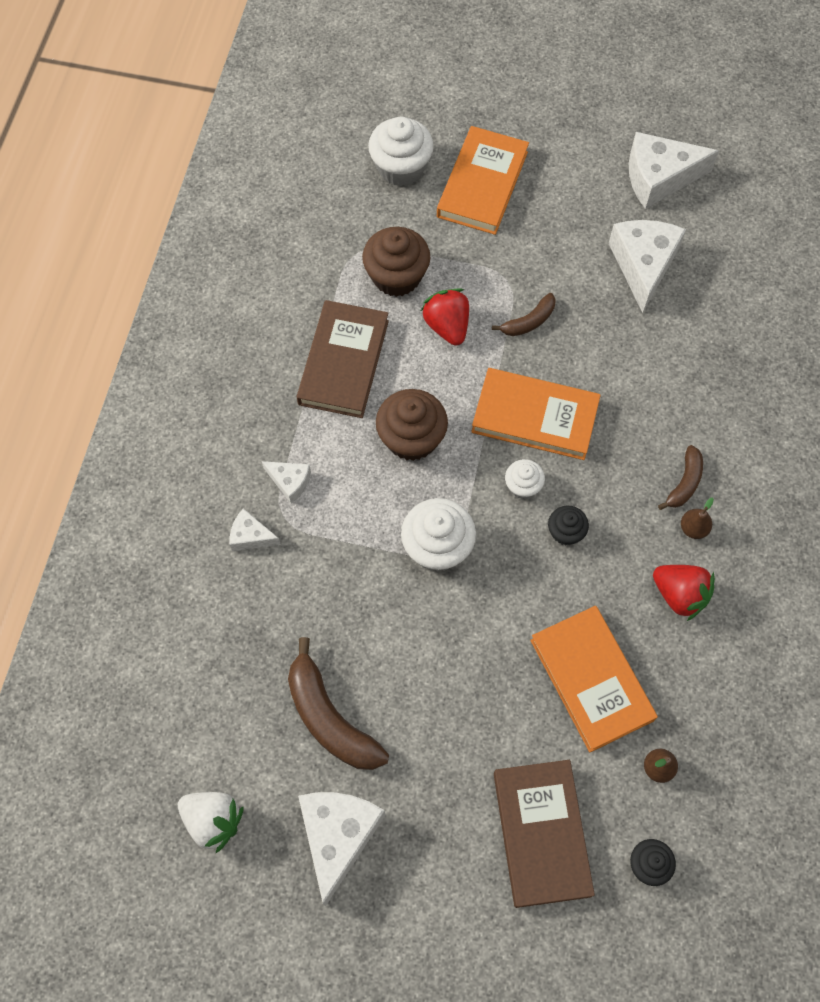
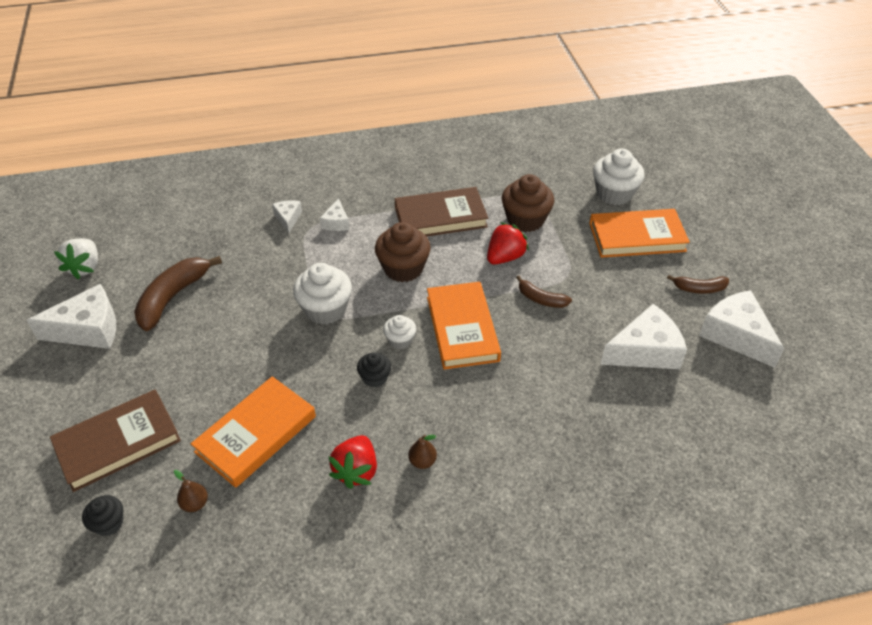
camera: 65 degrees right, 20 degrees down
brown banana [658,445,703,510] -> brown banana moved to [667,275,729,294]

